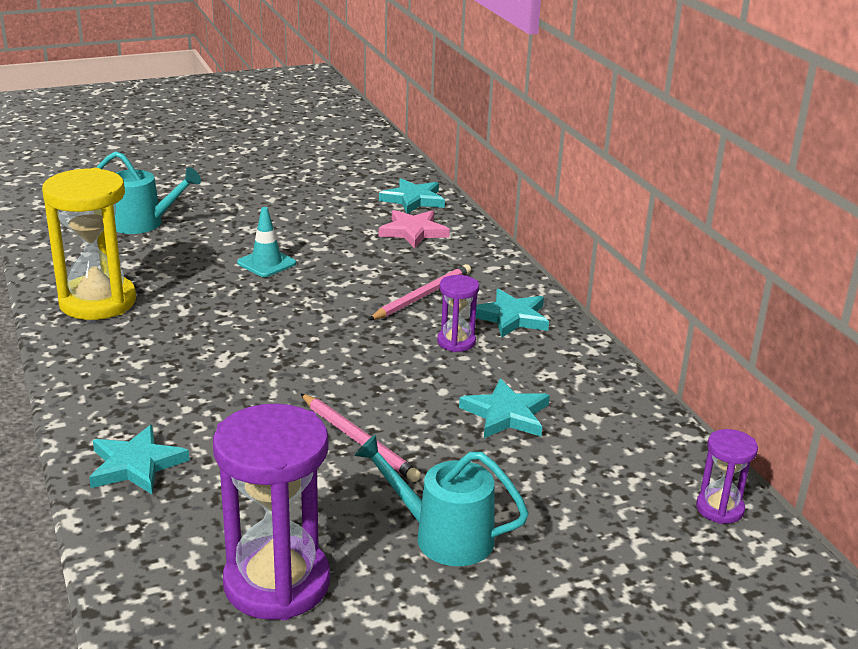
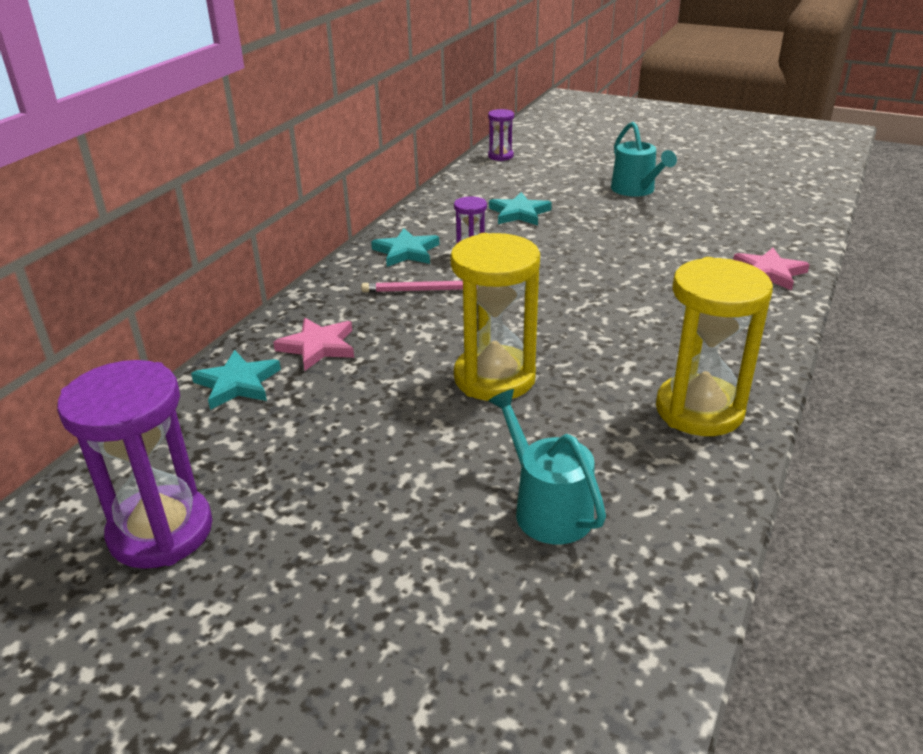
camera: 130 degrees left, 5 degrees up
turquoise star [89,425,190,494] -> pink star [733,248,810,290]
purple hourglass [213,404,330,620] -> purple hourglass moved to [57,360,212,569]
turquoise traffic cone [237,207,296,277] -> yellow hourglass [450,233,540,401]
pink pencil [301,394,421,482] -> none

